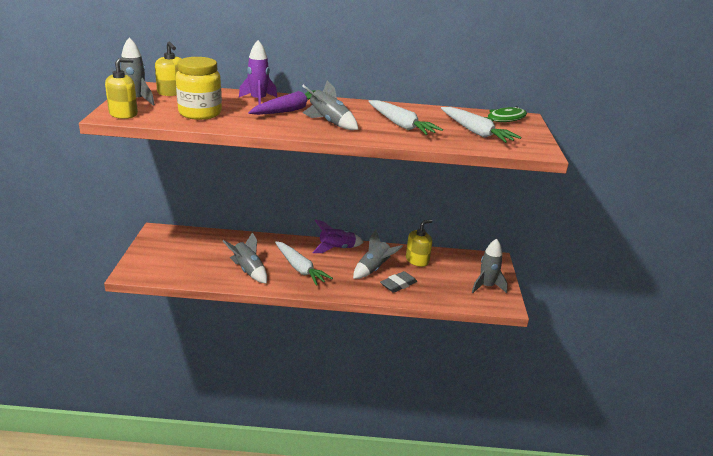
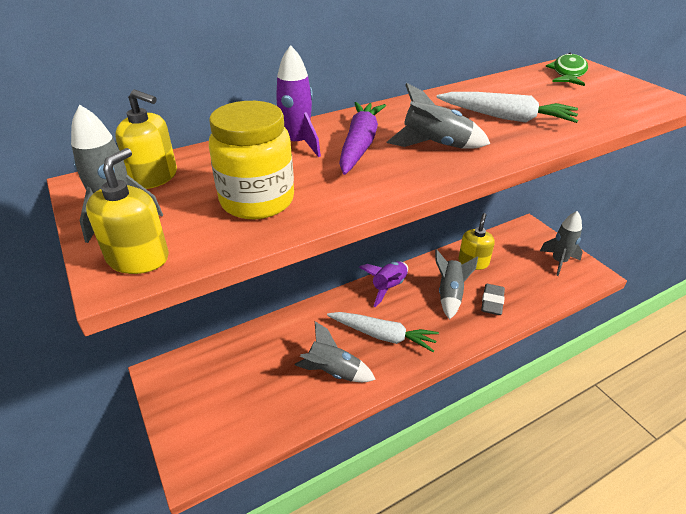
camera: 30 degrees left, 10 degrees up
white carrot [441,107,521,143] -> none

